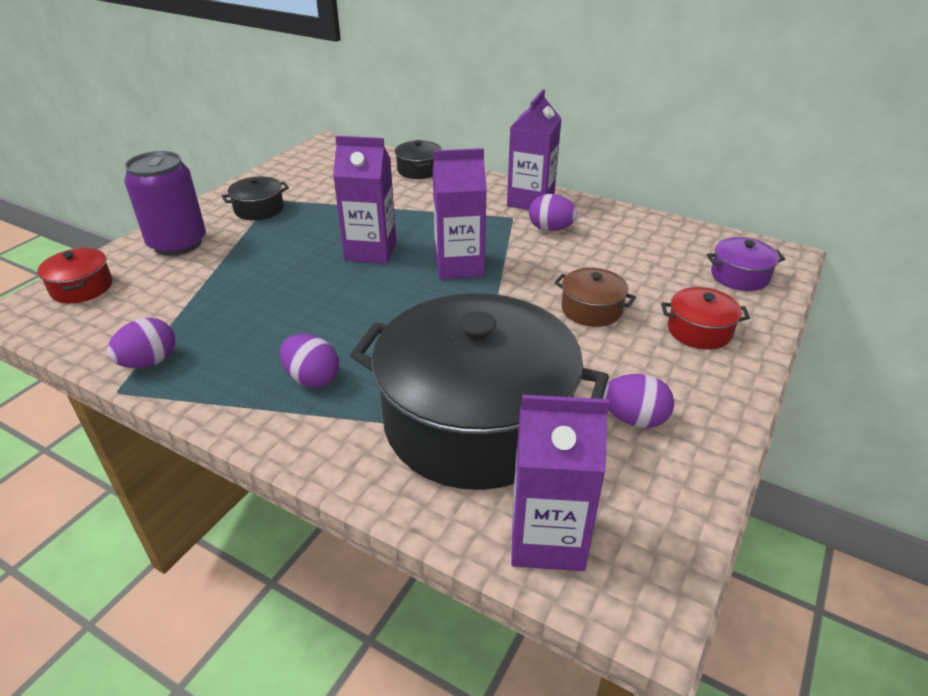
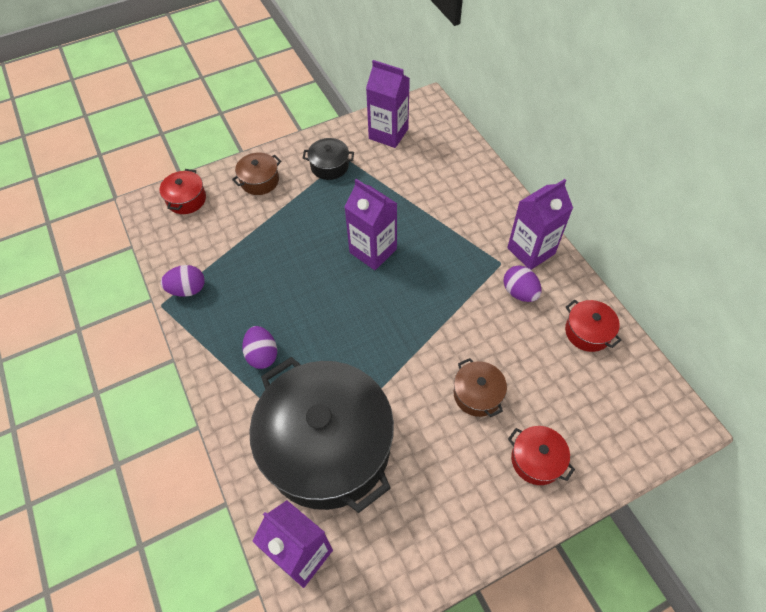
camera: 35 degrees right, 20 degrees up
purple can [124,151,206,256] -> brown pot [232,152,281,195]
black pot [395,140,442,179] -> none
purple carton [433,148,487,279] -> purple carton moved to [366,60,410,148]
purple egg [603,374,674,428] -> none
purple pot [706,237,785,291] -> none
none -> red pot [565,300,621,352]

